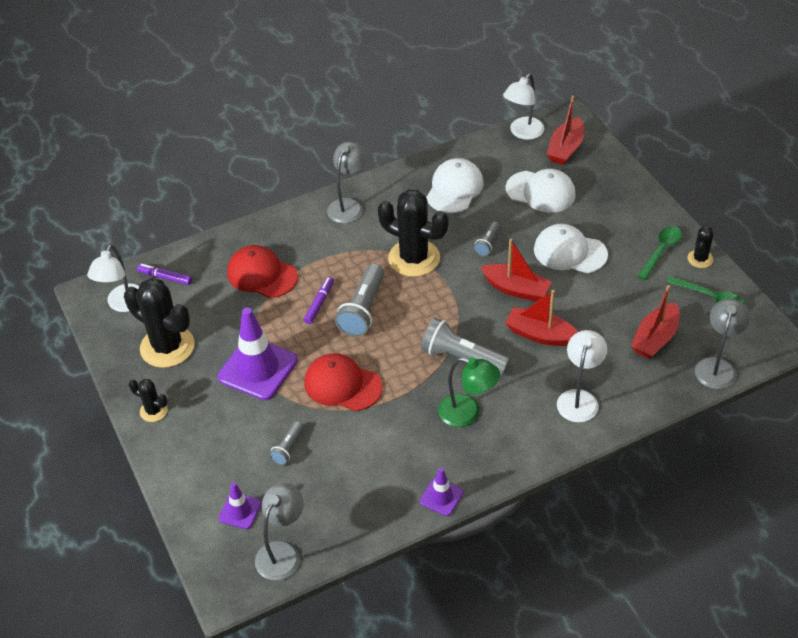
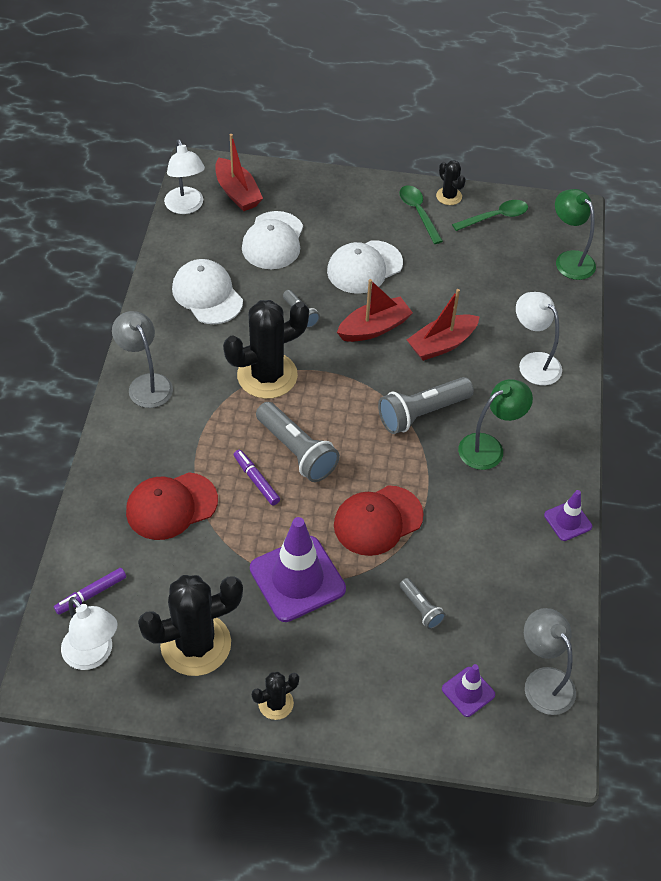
camera: 60 degrees left, 5 degrees up
white cap [506,169,576,213] -> white cap turned 135 degrees clockwise [242,211,303,269]
red boat [631,285,680,359] -> none
grey lamp [695,298,750,389] -> green lamp [555,189,596,280]

